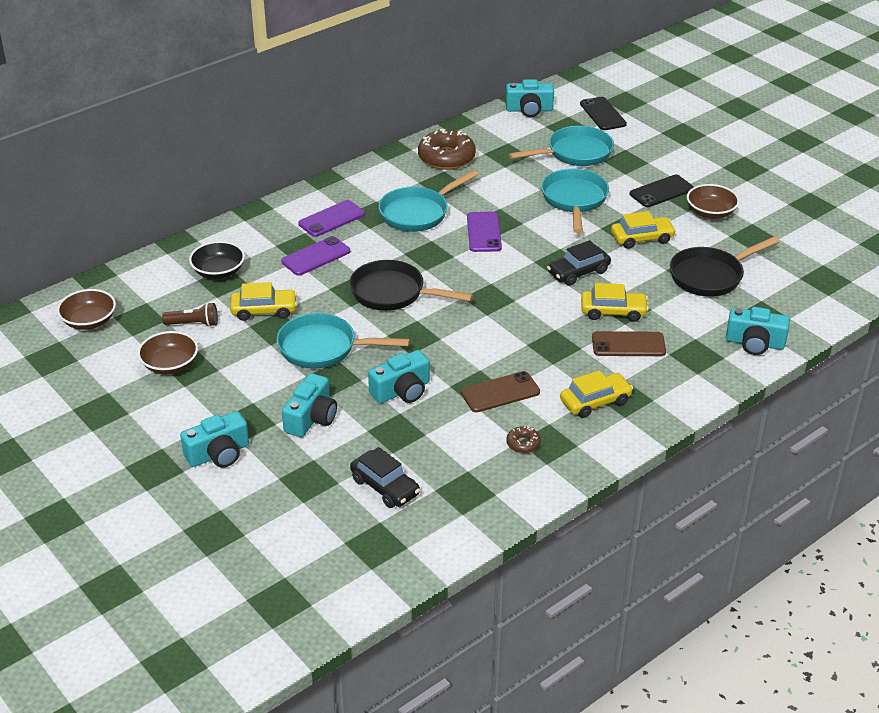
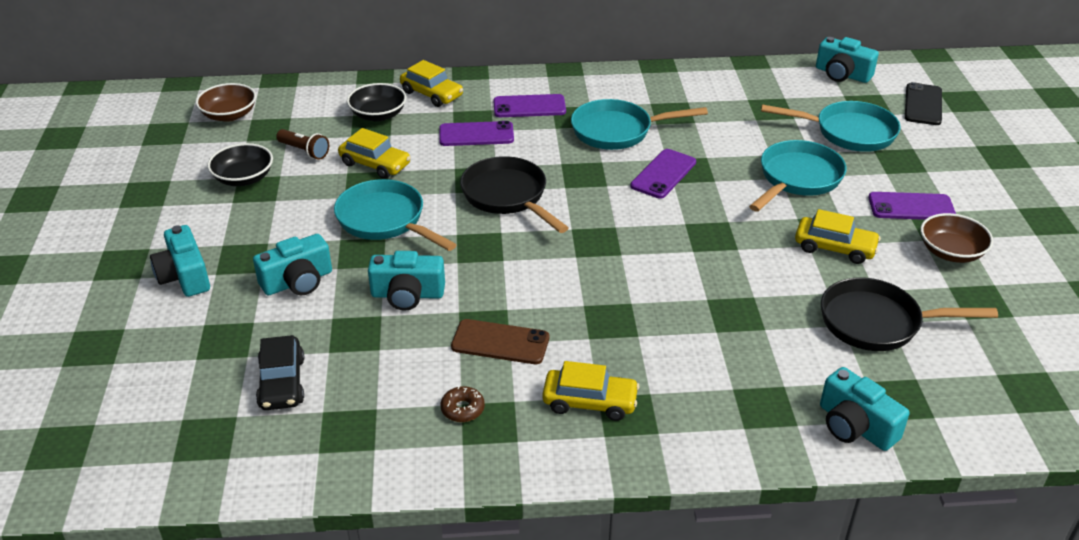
camera: 35 degrees right, 0 degrees up
brown bowl [137,331,198,374] -> black bowl [207,143,273,186]
turquoise camera [180,411,249,468] -> turquoise camera turned 60 degrees clockwise [150,225,210,297]
brown donut [418,129,476,170] -> none
black car [547,240,611,286] -> none
yellow car [581,283,649,322] -> yellow car moved to [400,60,463,107]
brown phone [592,331,666,356] -> none
black phone [630,175,694,207] -> purple phone [868,192,956,220]

